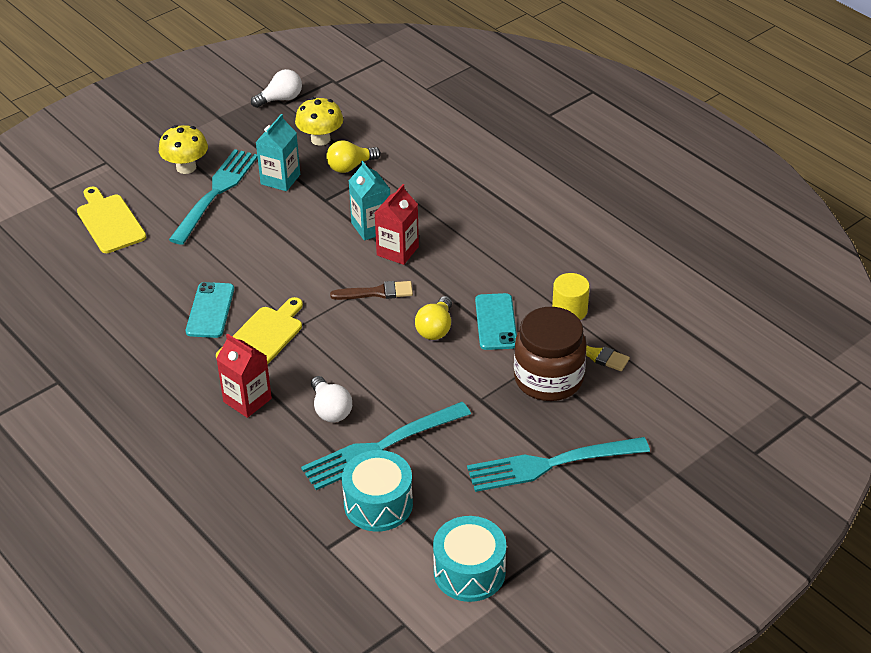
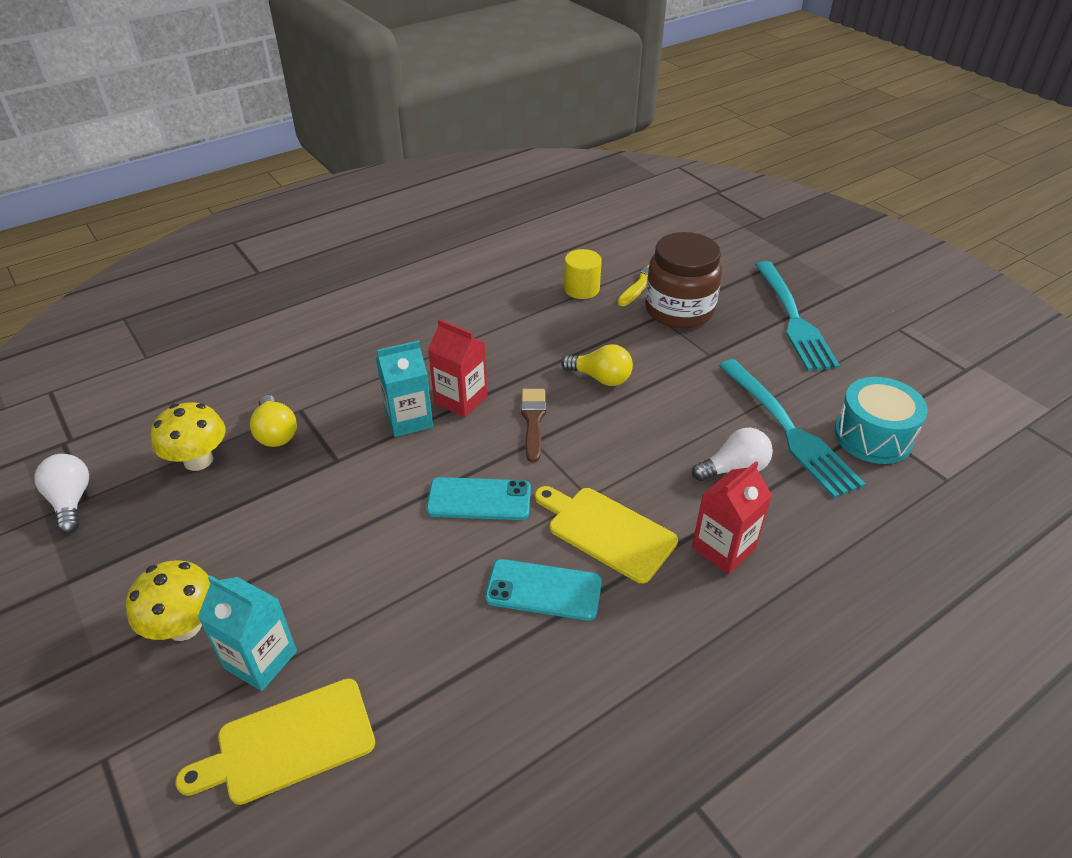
camera: 85 degrees left, 0 degrees up
turquoise fork [169,149,258,245] -> none
turquoise carton [256,114,300,191] -> turquoise carton moved to [198,575,297,691]
turquoise drum [433,516,506,602] -> none
turquoise phone [475,293,517,350] -> turquoise phone moved to [426,477,531,520]

